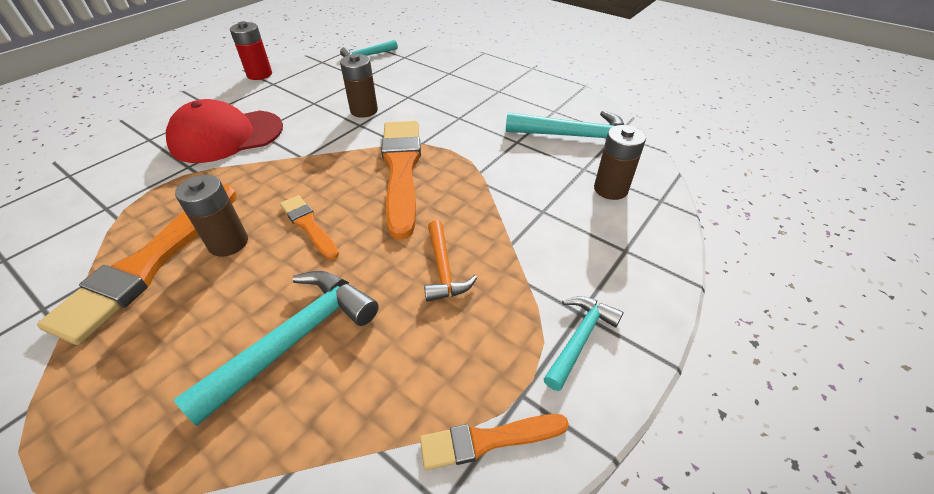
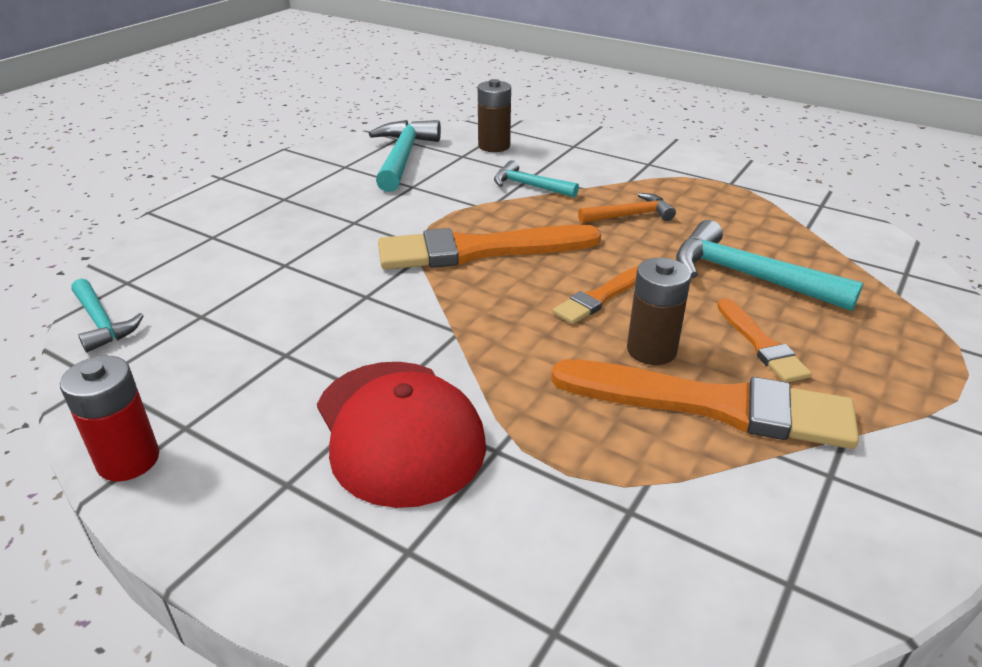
camera: 95 degrees left, 10 degrees down
brown battery [340,54,378,118] -> none
orange brush [420,414,569,470] -> orange brush moved to [717,298,812,382]
turquoise hammer [544,296,623,391] -> turquoise hammer moved to [494,160,579,198]

